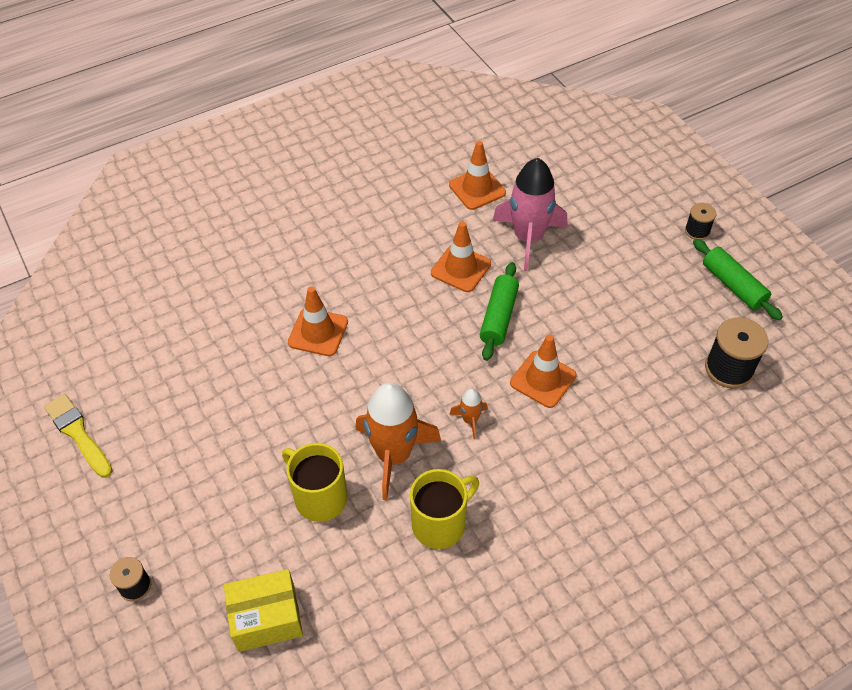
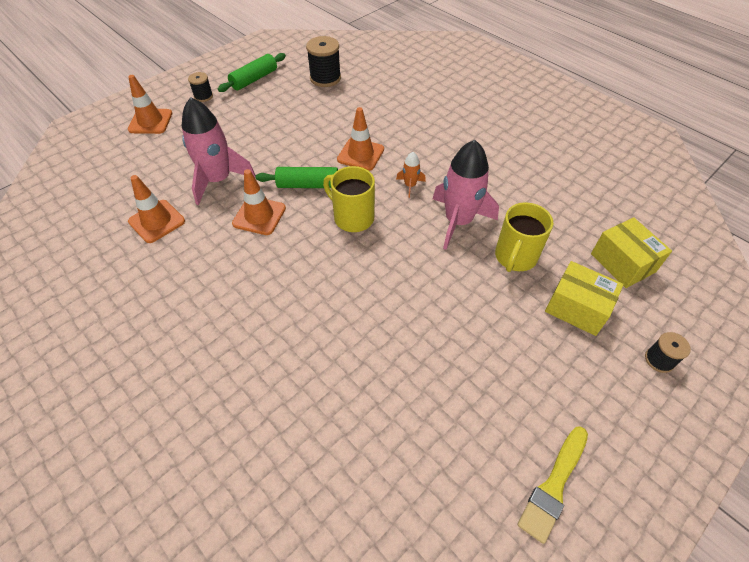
camera: 105 degrees left, 0 degrees up
orange traffic cone [288,286,348,356] -> orange traffic cone moved to [128,75,172,134]
orange rocket [355,383,442,501] -> pink rocket [433,140,499,250]
yellow mug [410,469,479,549] -> yellow mug moved to [323,166,375,232]
none -> yellow box [545,261,624,336]

